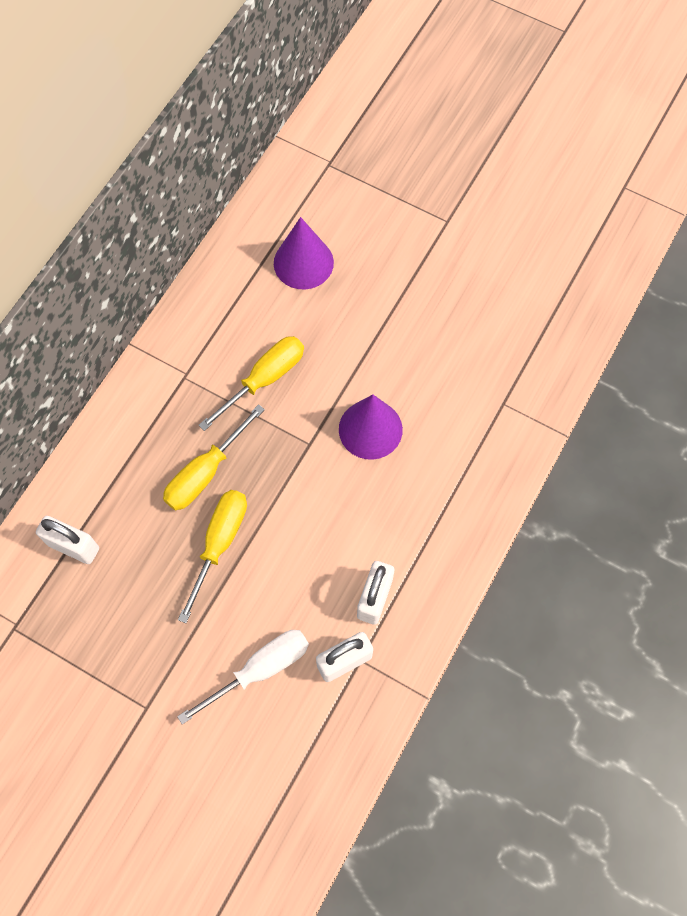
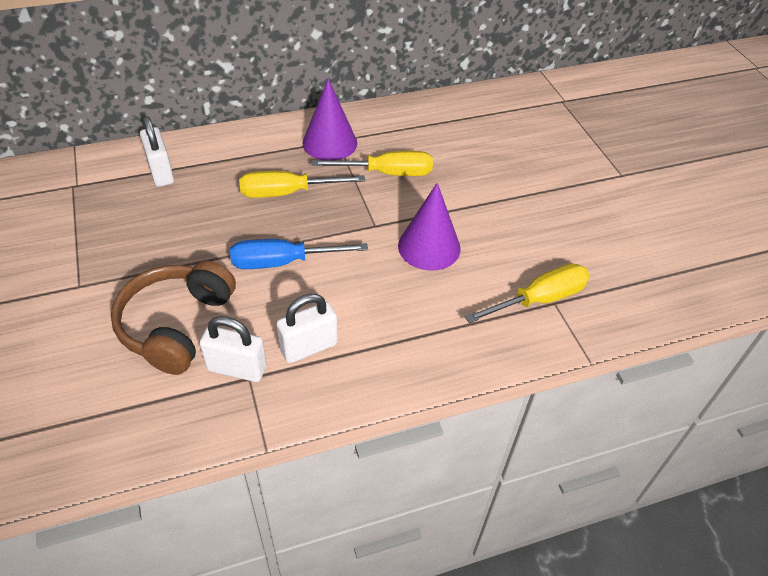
camera: 40 degrees right, 20 degrees down
white screwdriver [177,630,309,725] -> brown headphones [111,261,236,375]
yellow screwdriver [178,490,247,623] -> yellow screwdriver moved to [464,263,590,323]
purple cone [274,217,334,289] -> purple cone moved to [303,79,357,161]
none -> blue screwdriver [230,239,368,269]

